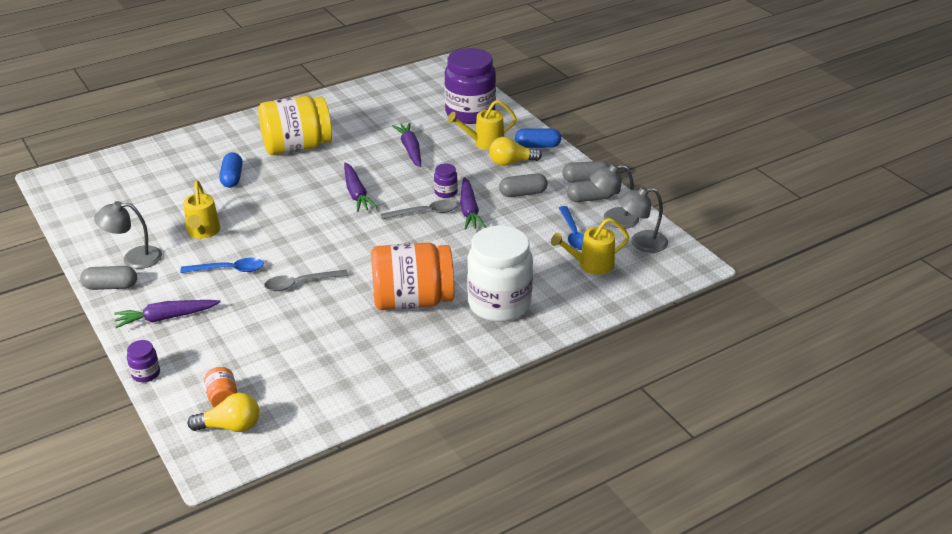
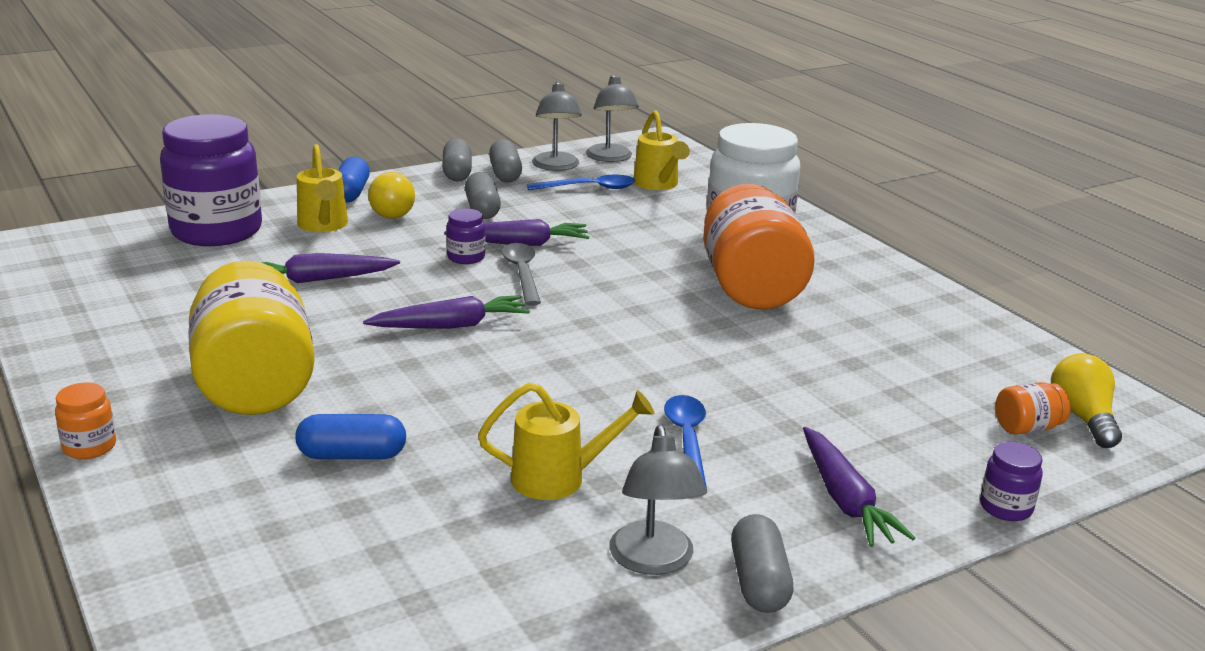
camera: 90 degrees left, 10 degrees down
grey spoon [264,270,348,291] -> none
none -> orange jar [55,382,116,459]

